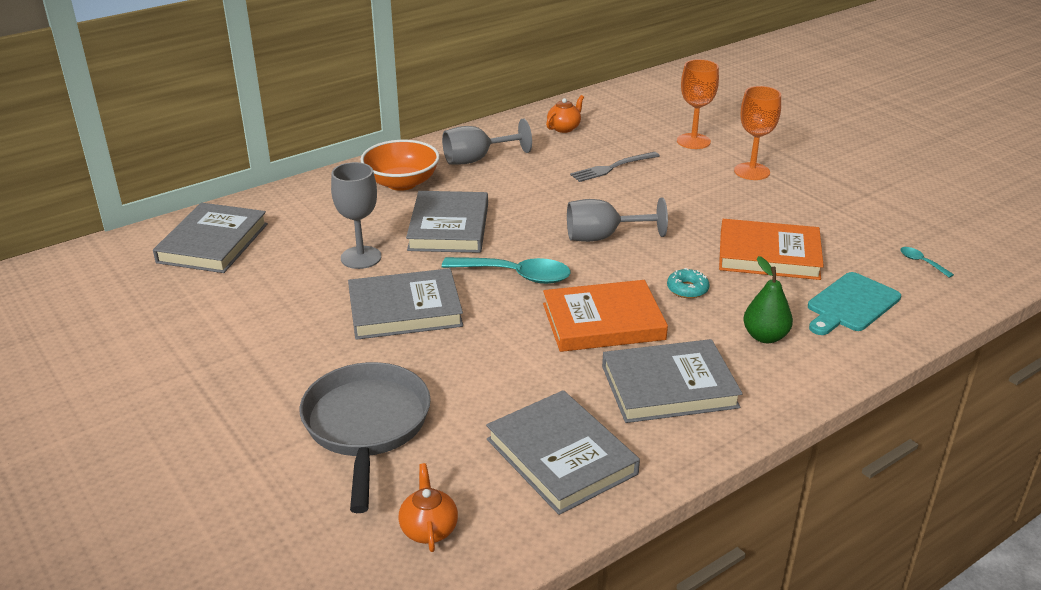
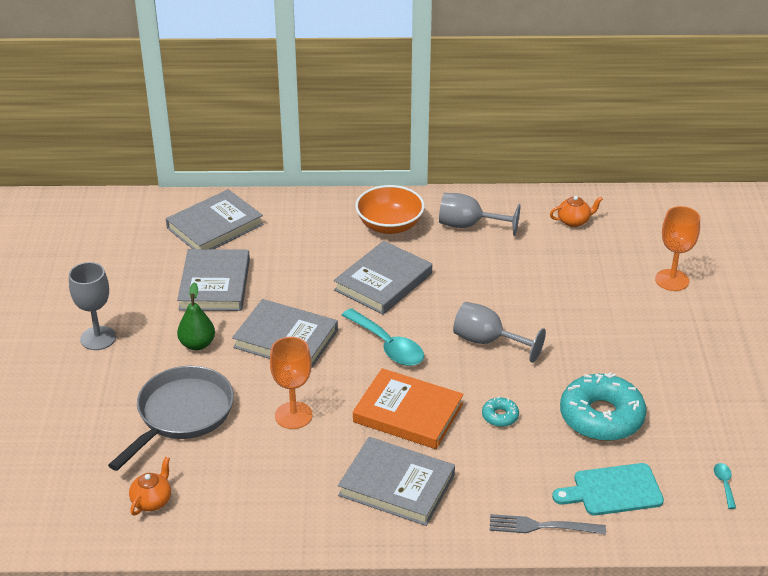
camera: 35 degrees right, 5 degrees up
grey goblet [331,162,381,269] -> grey goblet moved to [69,262,116,350]
grey book [486,390,640,515] -> grey book moved to [177,249,250,311]
grey fork [570,152,660,182] -> grey fork moved to [490,514,606,535]
orange book [719,219,824,280] -> turquoise donut [560,372,646,441]
orange goblet [734,86,781,180] -> orange goblet moved to [270,337,312,429]
green pear [743,256,793,343] -> green pear moved to [177,282,215,350]

